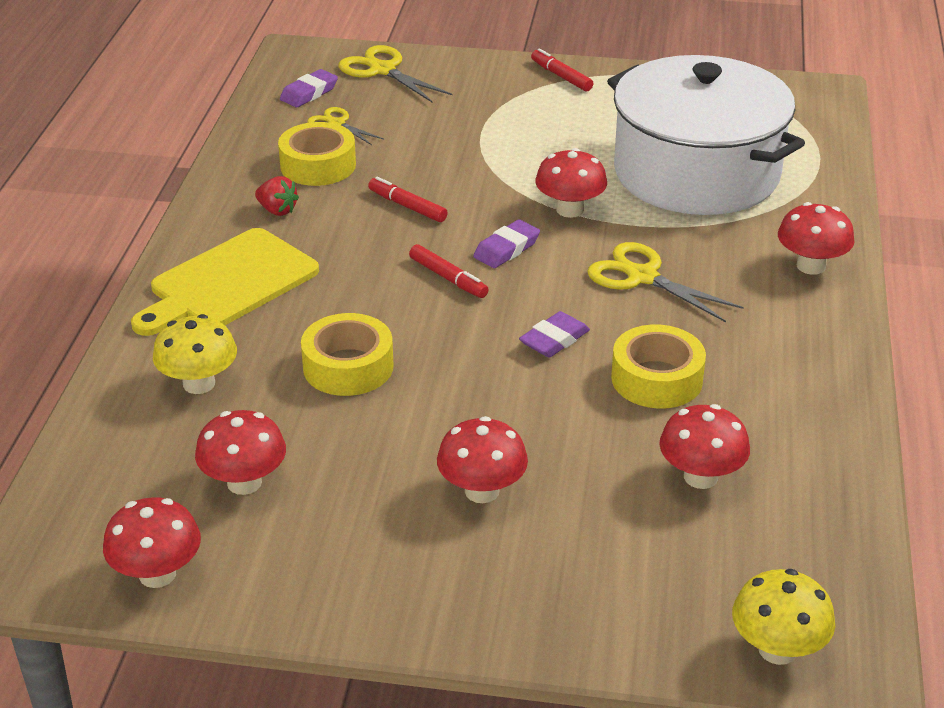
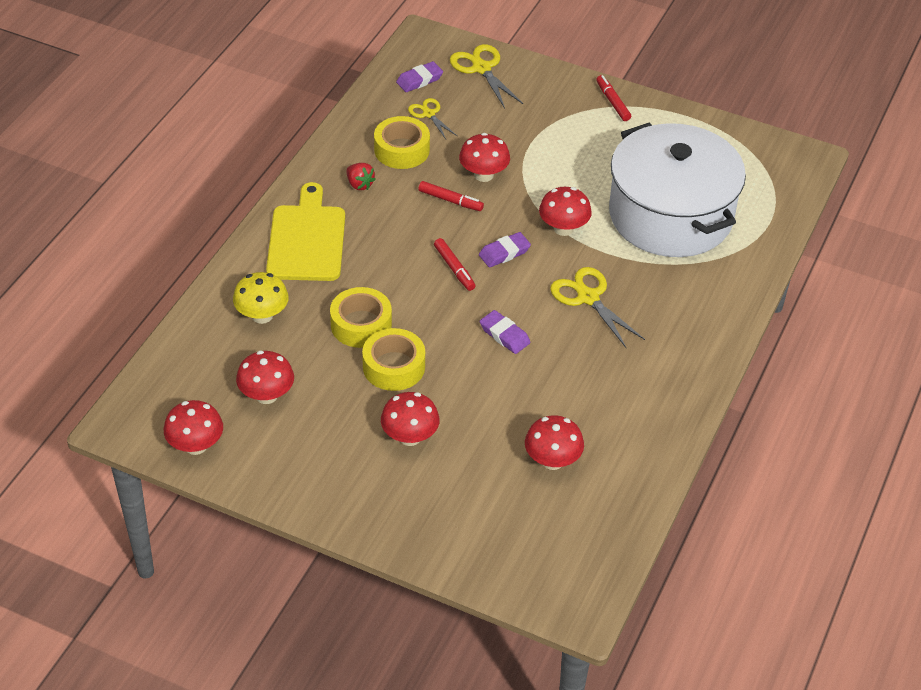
camera: 15 degrees right, 10 degrees up
yellow cutting board [131,228,319,336] -> yellow cutting board turned 120 degrees clockwise [266,182,345,281]
red marker [368,177,448,222] -> red marker turned 150 degrees clockwise [418,181,484,211]
purple eraser [519,311,590,357] -> purple eraser turned 75 degrees clockwise [480,310,530,354]
yellow tape [611,324,706,408] -> yellow tape moved to [362,328,425,391]
yellow mushroom [732,569,835,665] -> none
red mushroom [778,202,855,275] -> red mushroom moved to [459,133,510,182]

